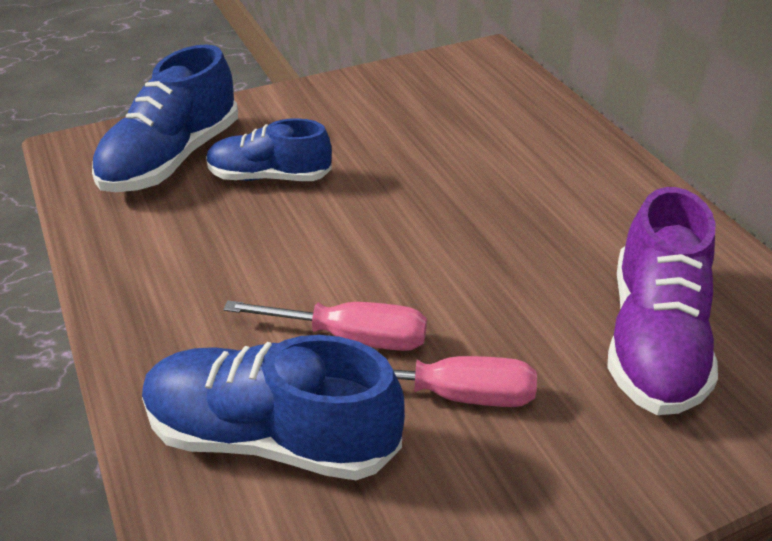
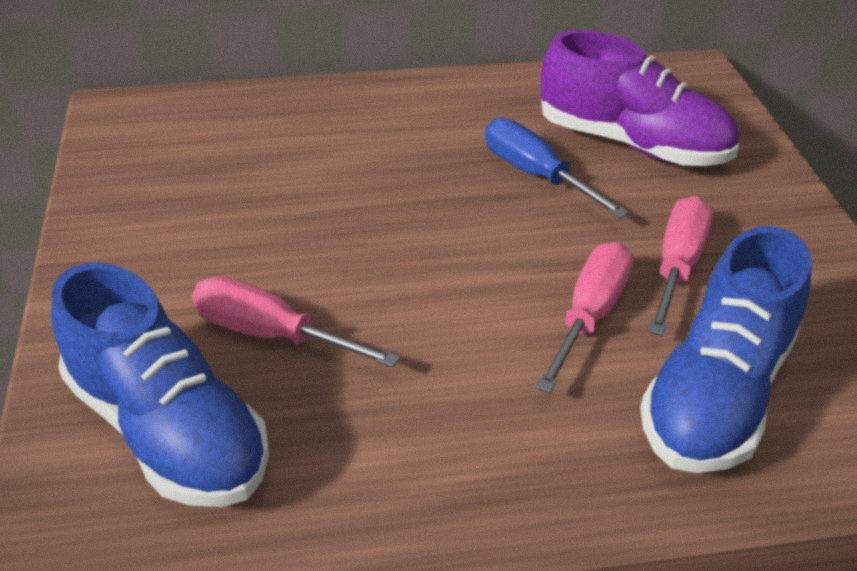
camera: 75 degrees left, 0 degrees up
blue shoe [206,118,332,181] -> pink screwdriver [192,277,400,367]
none -> blue screwdriver [485,118,629,218]

